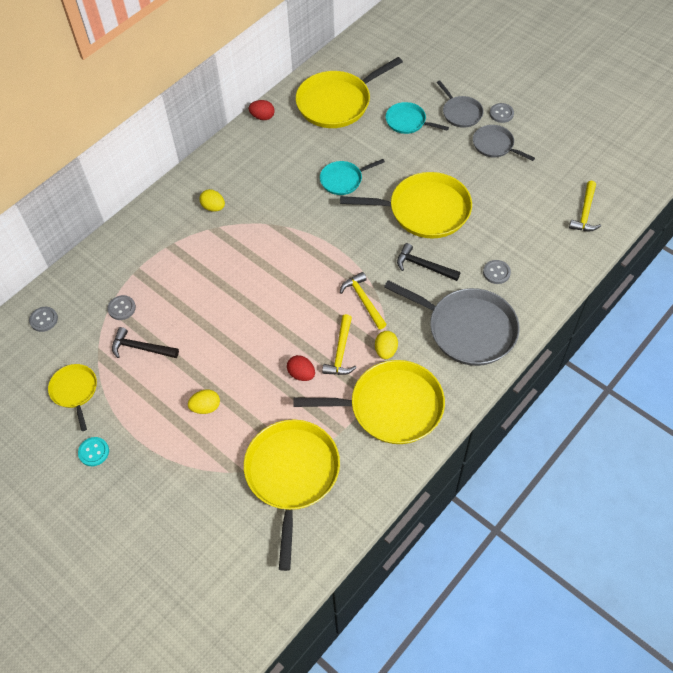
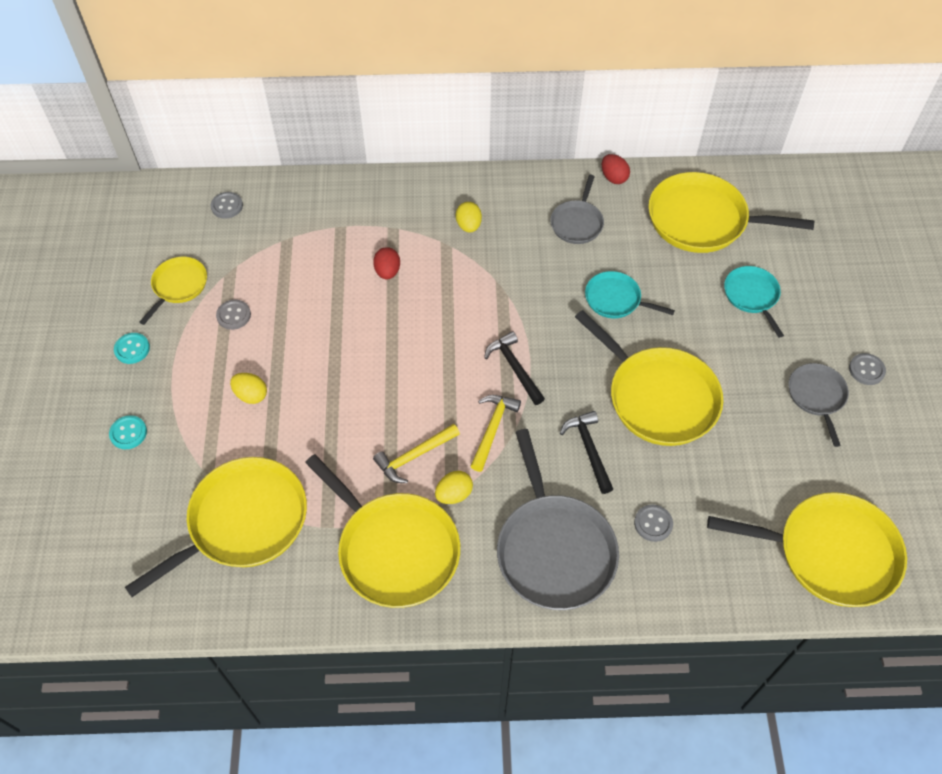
camera: 45 degrees right, 0 degrees up
grey button [107,295,136,320] -> grey button moved to [216,300,251,330]
black hammer [112,327,179,358] -> black hammer moved to [484,332,545,405]
red egg [287,355,315,381] -> red egg moved to [373,247,400,279]
grey pan [437,80,484,128] -> grey pan moved to [550,175,604,244]
yellow hammer [569,181,601,231] -> yellow pan [707,492,907,607]
none -> turquoise button [109,415,147,449]

